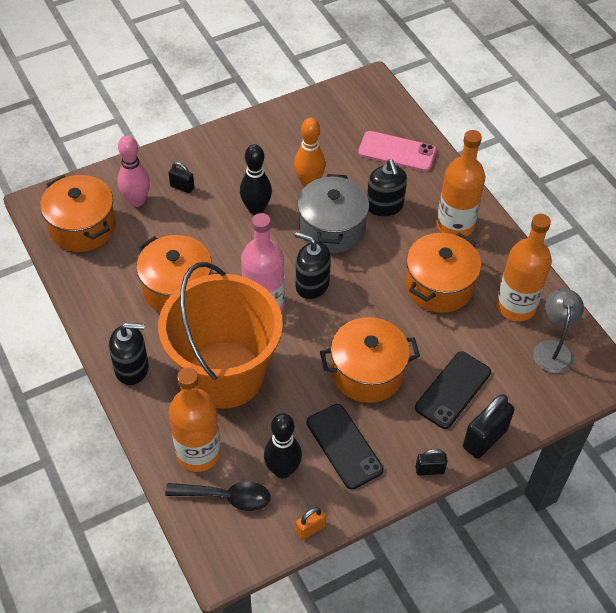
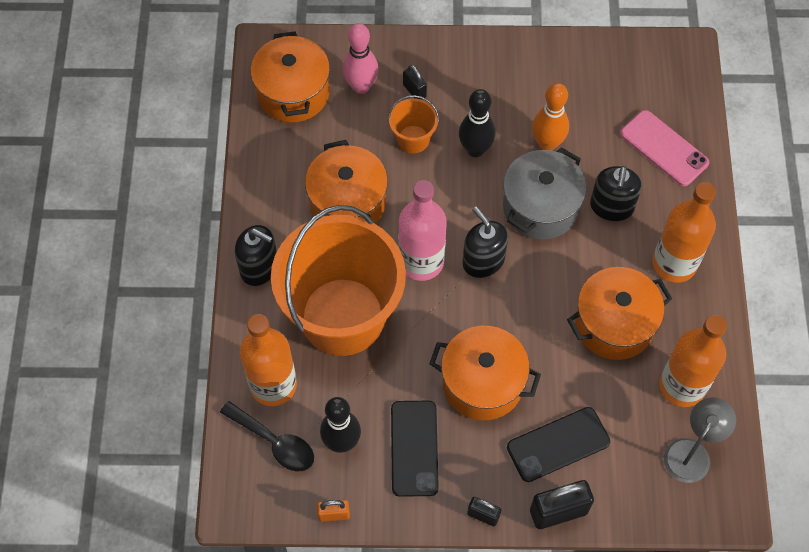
camera: 30 degrees right, 10 degrees up
none -> orange bucket [388,95,439,154]

